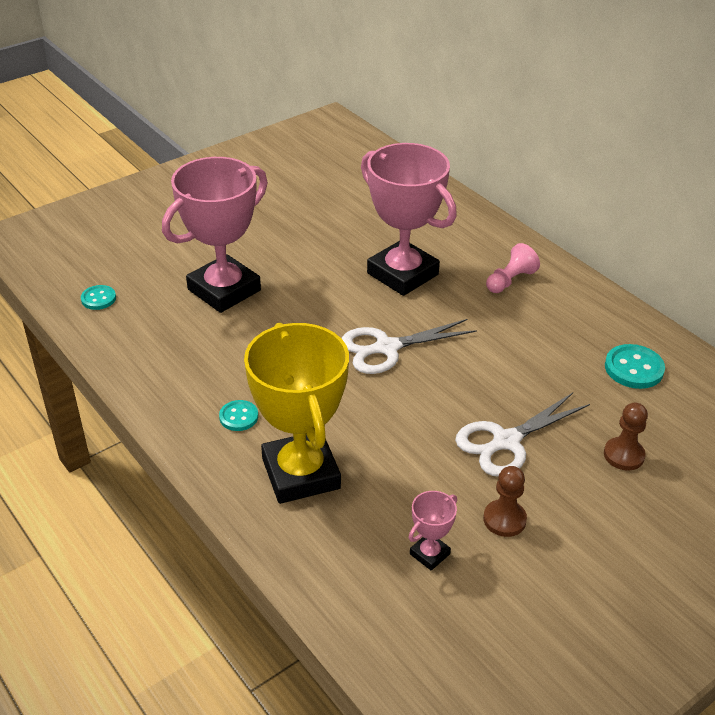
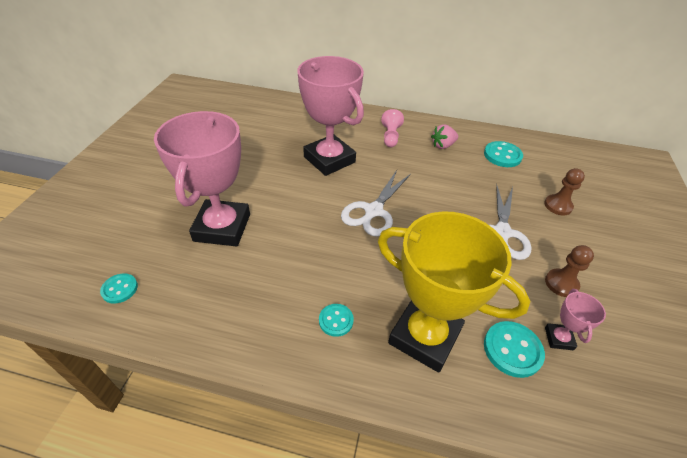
camera: 40 degrees left, 5 degrees up
pink trophy [361,143,457,296] -> pink trophy turned 45 degrees clockwise [297,56,364,176]
none -> pink strawberry [431,124,458,149]
none -> turquoise button [484,321,545,378]

